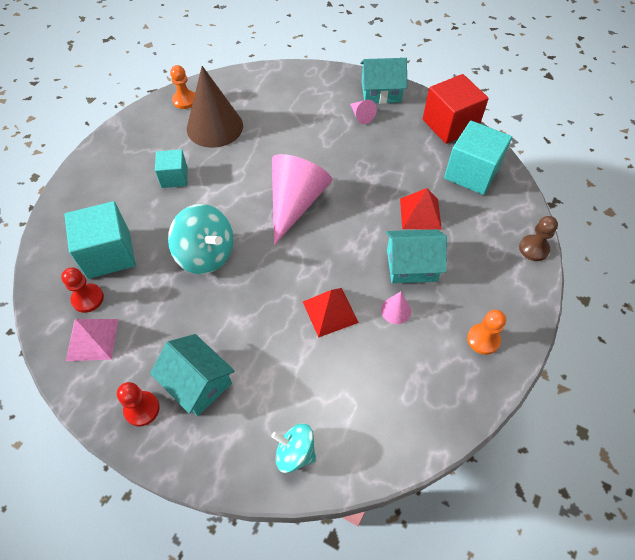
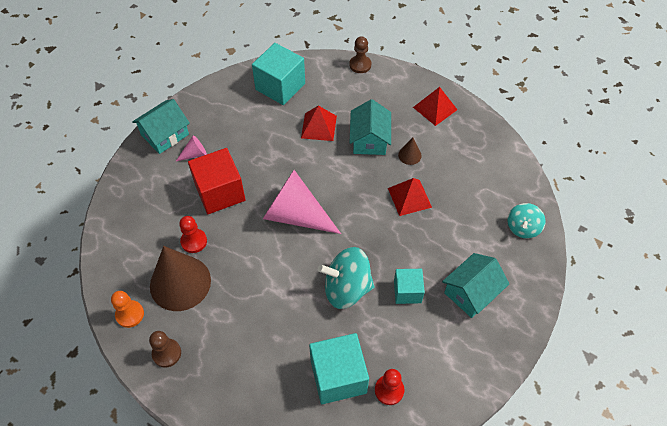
camera: 85 degrees left, 0 degrees up
pink pyramid [66,319,118,361] -> none
red pawn [117,382,160,427] -> red pawn moved to [179,216,207,253]
turquoise cube [155,149,187,188] -> turquoise cube moved to [394,269,425,304]
turquoise spinning top [168,204,233,274] -> turquoise spinning top turned 135 degrees counterclockwise [318,247,375,309]
turquoise house [360,58,407,104] -> turquoise house turned 45 degrees clockwise [132,99,190,154]
pink cone [381,291,411,324] -> brown cone [398,138,422,165]
red cube [423,74,489,144] -> red cube moved to [188,148,246,214]
orange pawn [467,310,506,355] -> red pyramid [413,87,457,126]
none -> brown pawn [149,331,181,368]

